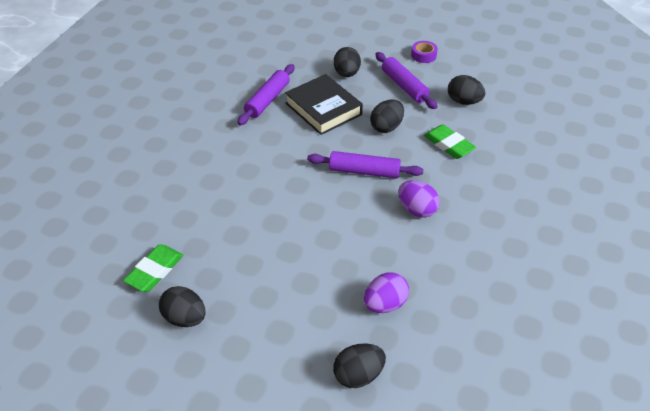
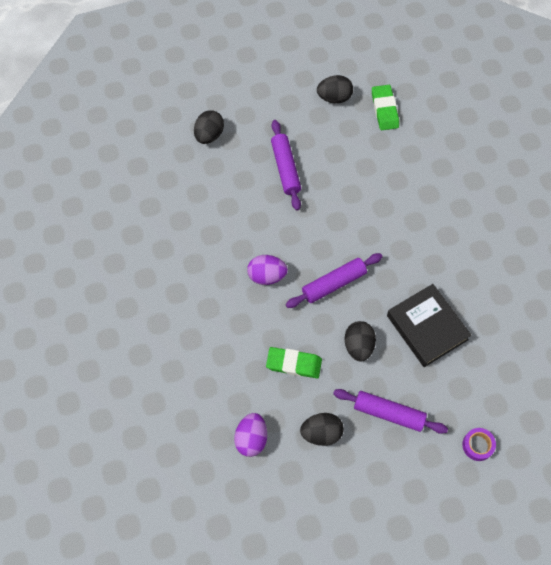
camera: 140 degrees right, 20 degrees up
purple rolling pin [237,64,295,125] -> purple rolling pin moved to [271,120,301,211]
black book [285,74,363,135] -> black book turned 45 degrees clockwise [387,284,471,367]
black egg [334,47,361,77] -> none
purple egg [364,272,409,313] -> purple egg moved to [234,413,267,457]
purple tape [411,41,438,63] -> purple tape moved to [462,428,496,461]

